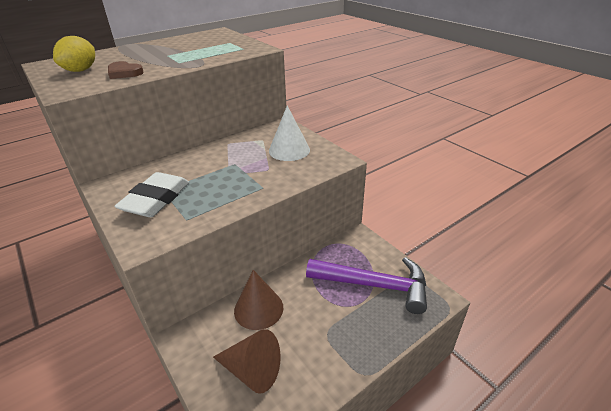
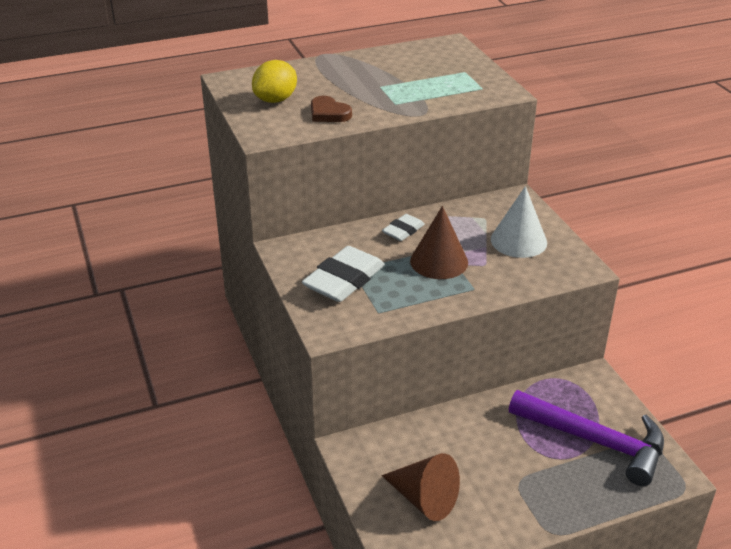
camera: 15 degrees right, 0 degrees up
brown cone [234,270,283,330] -> brown cone moved to [410,206,468,279]
none -> white eraser [382,214,425,241]

